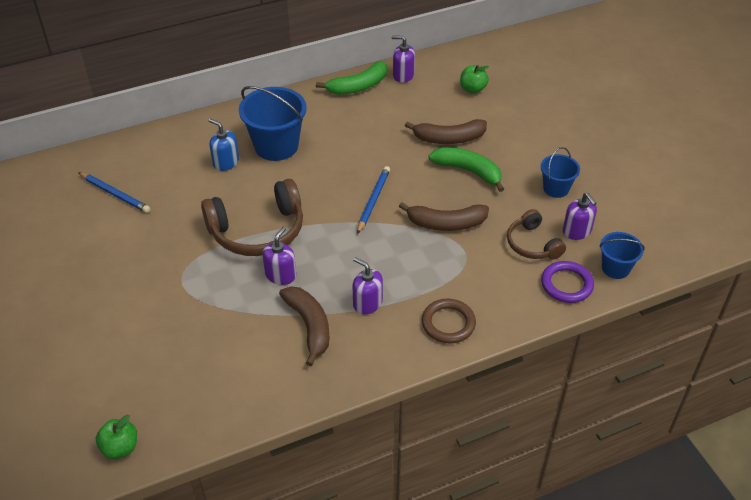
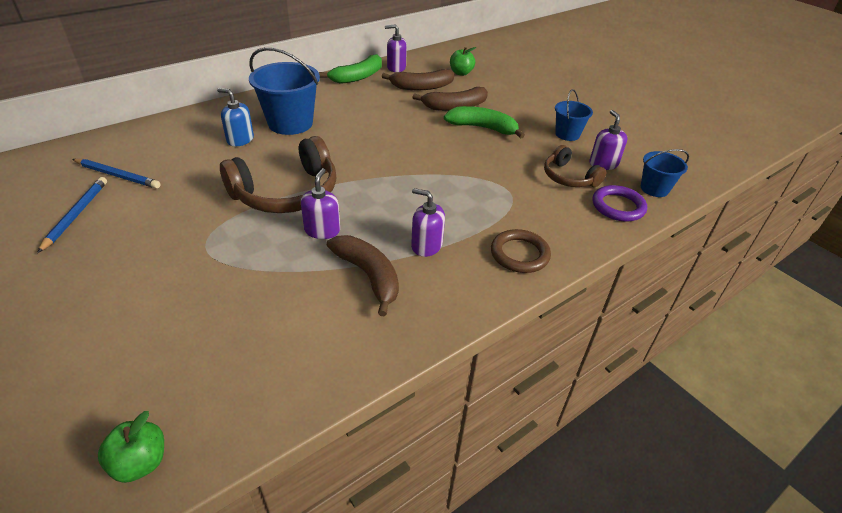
camera: 15 degrees left, 5 degrees down
blue pencil [357,166,390,234] -> blue pencil moved to [37,177,107,253]
brown banana [399,202,489,231] -> brown banana moved to [382,69,454,90]
purple soap dispenser [563,193,597,240] -> purple soap dispenser turned 150 degrees counterclockwise [590,110,627,170]

